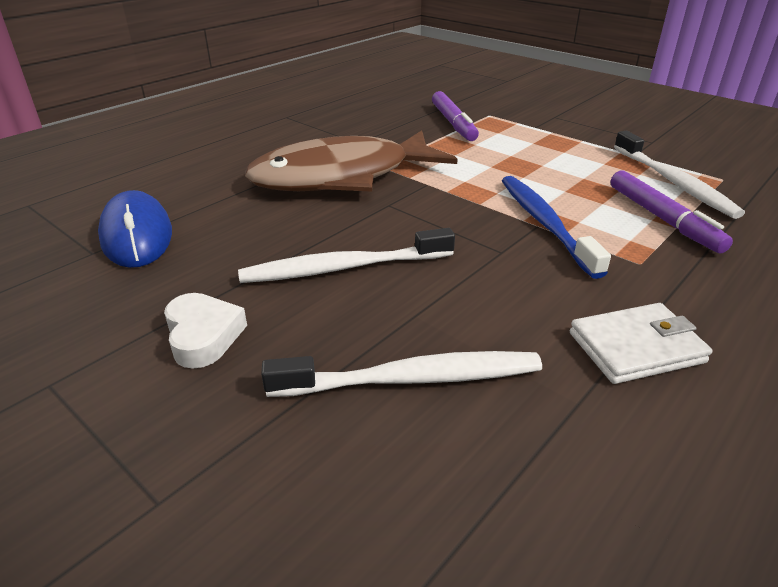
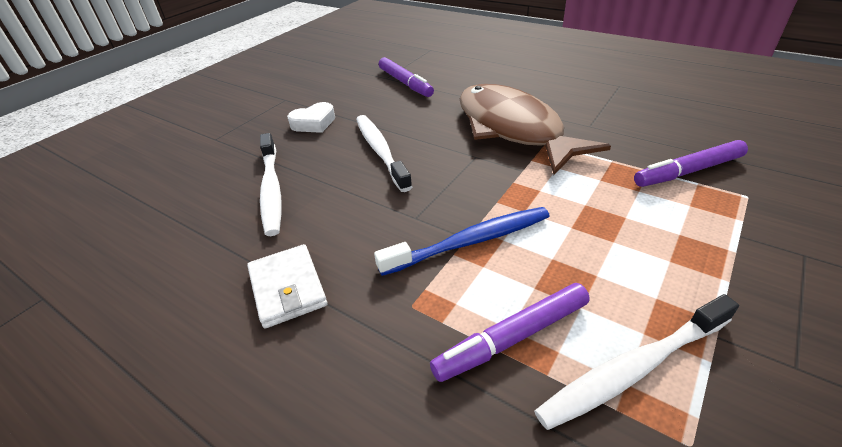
camera: 85 degrees right, 5 degrees up
blue mouse [98,190,172,268] -> purple marker [379,57,434,97]

